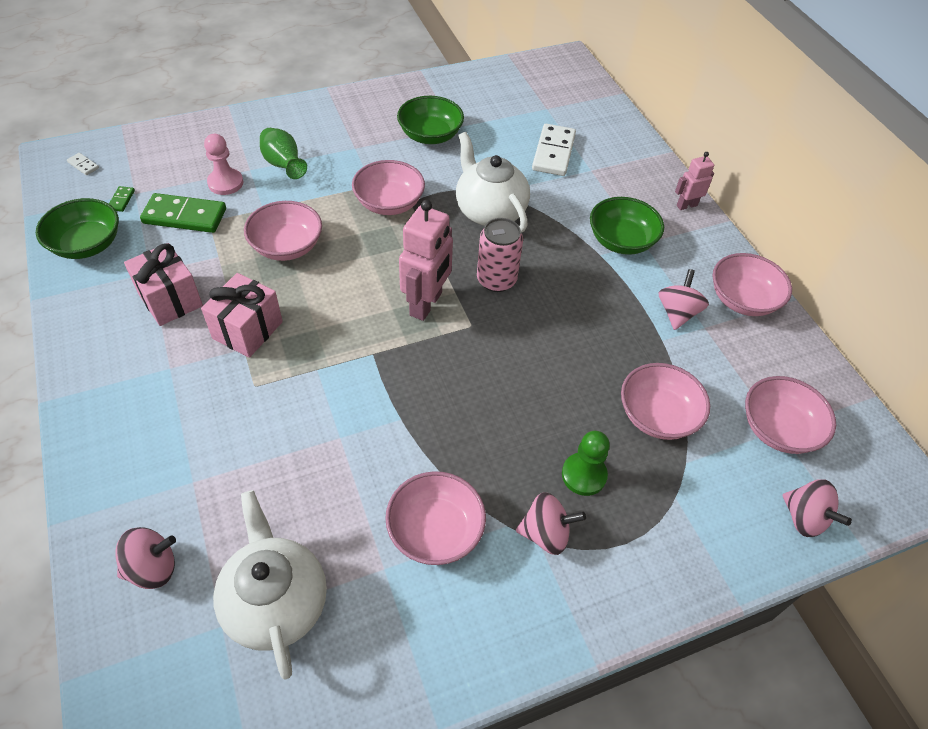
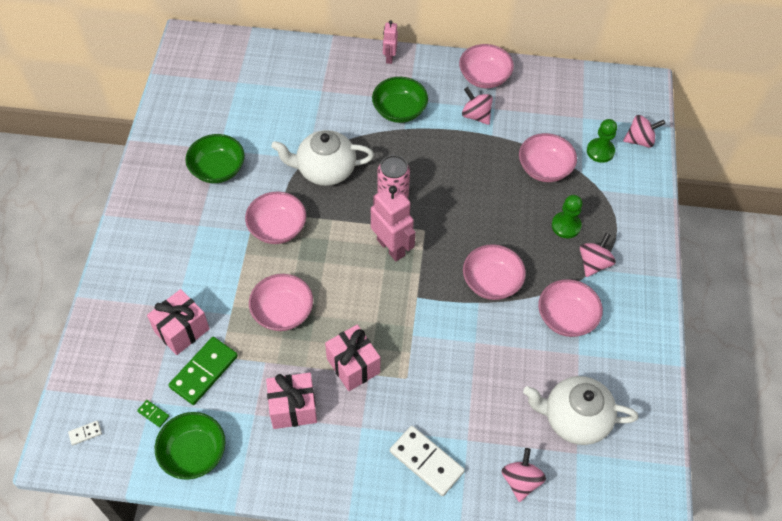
camera: 60 degrees left, 5 degrees up
pink pawn [204,134,243,195] -> pink gift [147,289,210,355]
green vase [260,128,307,179] -> none
white domino [532,124,576,176] -> white domino moved to [390,426,465,496]
pink bowl [745,376,836,454] -> pink bowl moved to [463,244,526,300]
none -> green pawn [587,119,617,163]

